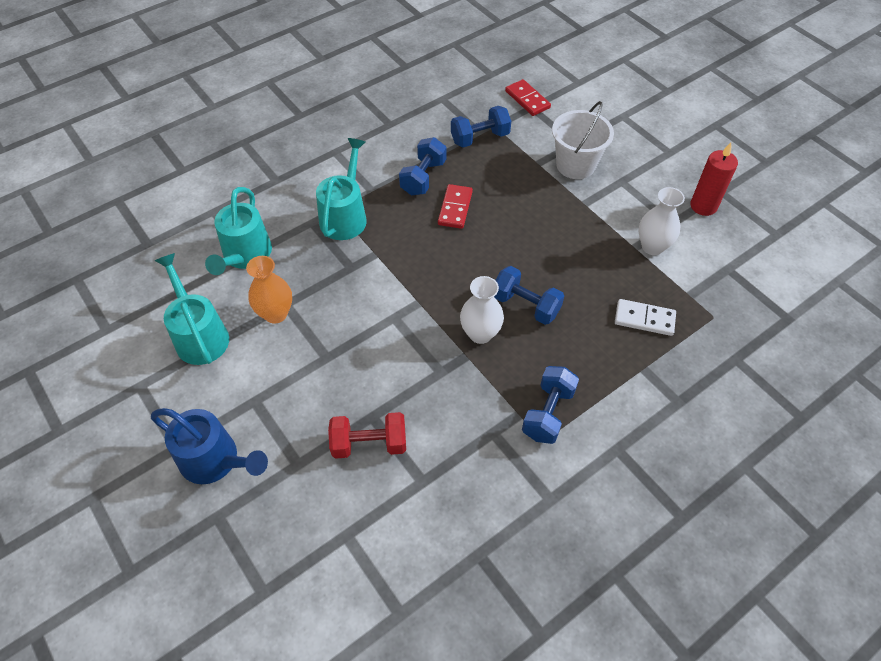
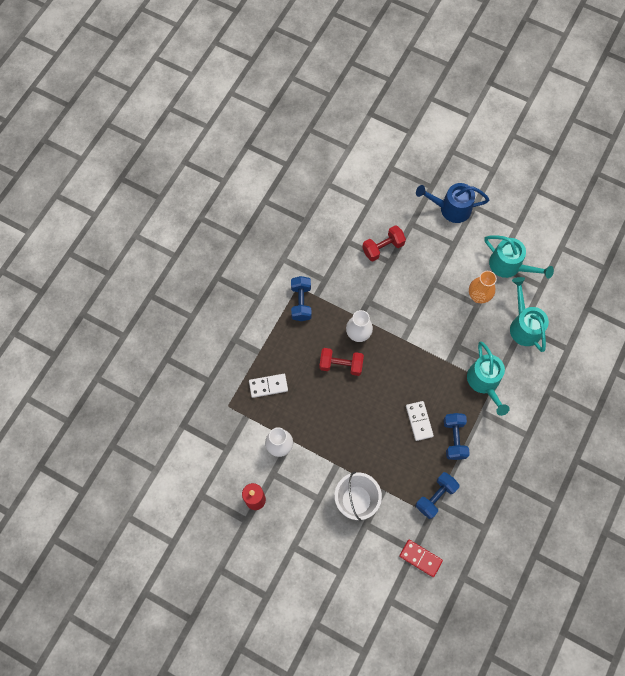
camera: 155 degrees right, 15 degrees up
red domino [438,184,473,229] -> white domino [406,401,434,441]
blue dumbbell [494,266,564,325] -> red dumbbell [319,348,364,376]

